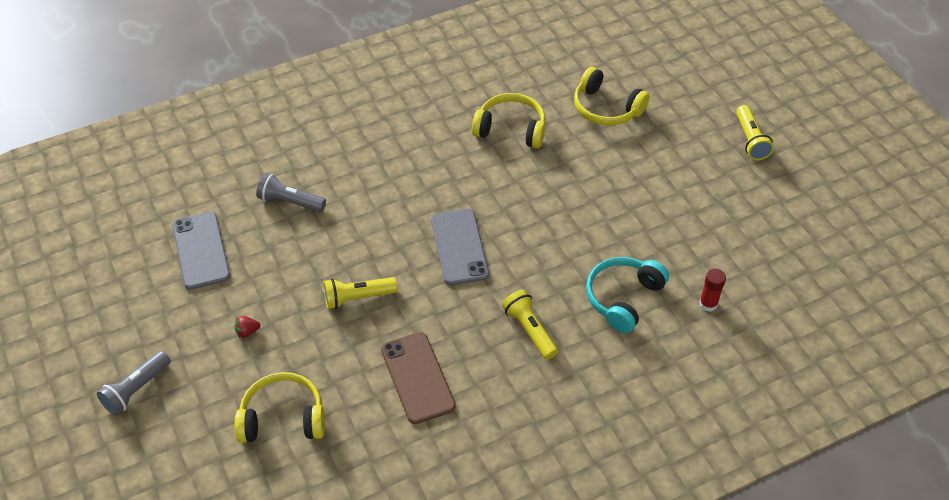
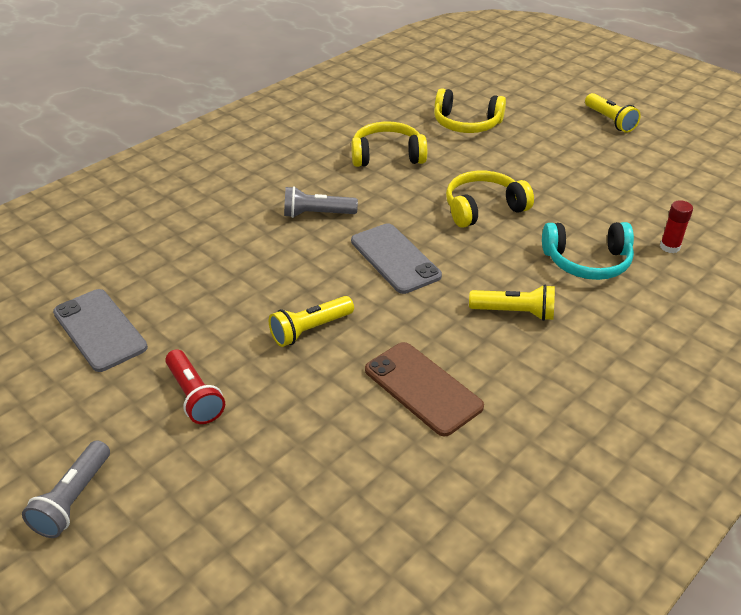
camera: 20 degrees left, 10 degrees down
red strawberry [235,316,260,338] -> red flashlight [165,349,225,424]
yellow headphones [235,372,325,443] -> yellow headphones moved to [446,171,534,228]
grey flashlight [256,173,326,212] -> grey flashlight moved to [284,186,358,218]
yellow flashlight [502,290,558,360] -> yellow flashlight turned 150 degrees clockwise [469,285,555,321]
turquoise headphones [586,257,669,333] -> turquoise headphones turned 105 degrees counterclockwise [542,222,634,280]

